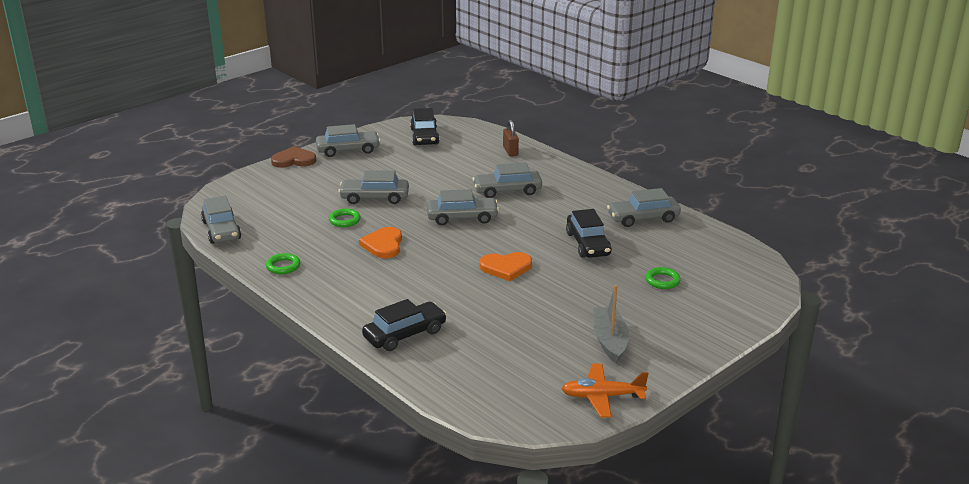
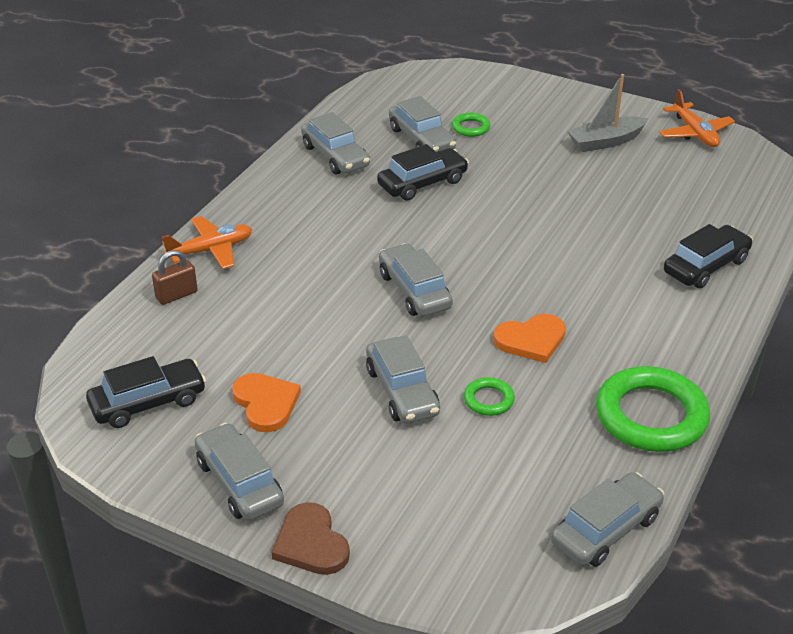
camera: 110 degrees left, 10 degrees up
green ring [266,253,300,274] -> green ring [596,366,710,452], size x2.19
black car [362,299,447,351] -> black car turned 105 degrees clockwise [664,224,753,288]
grey car [472,162,542,198] -> grey car moved to [389,96,456,152]
orange heart [479,252,532,281] -> orange heart moved to [232,373,301,432]
none -> orange plane [162,216,252,269]

